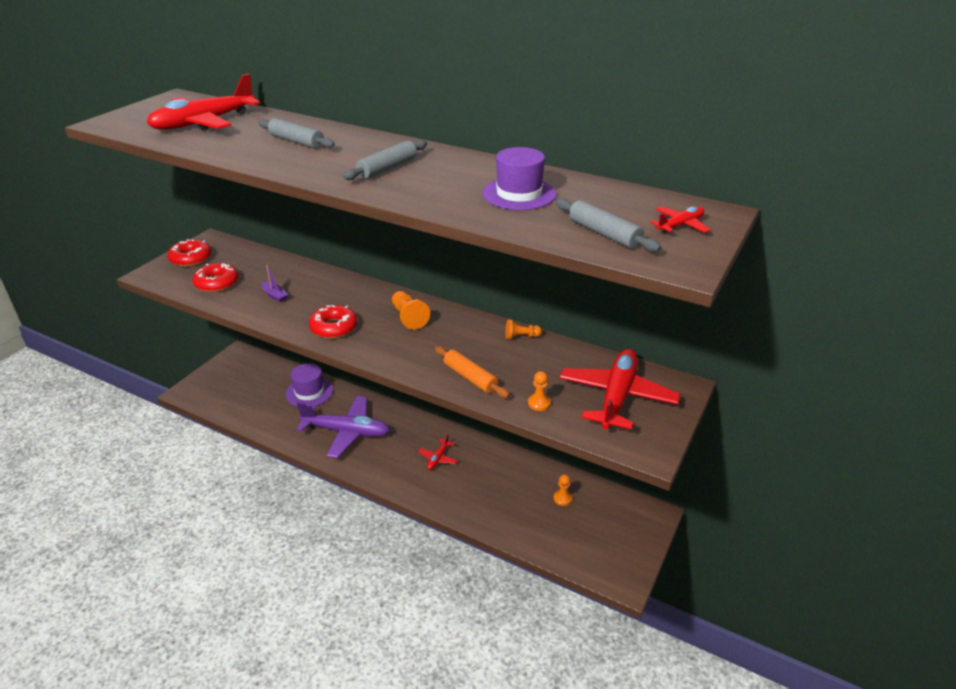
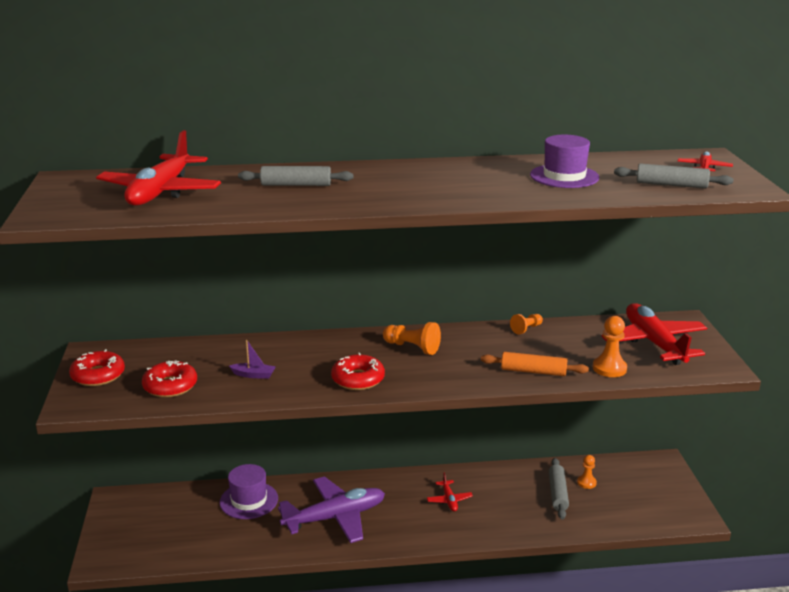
camera: 35 degrees left, 10 degrees down
grey rolling pin [343,140,427,180] -> grey rolling pin moved to [549,458,569,520]
orange pawn [528,371,551,411] -> orange pawn [593,316,627,377], size x1.55

